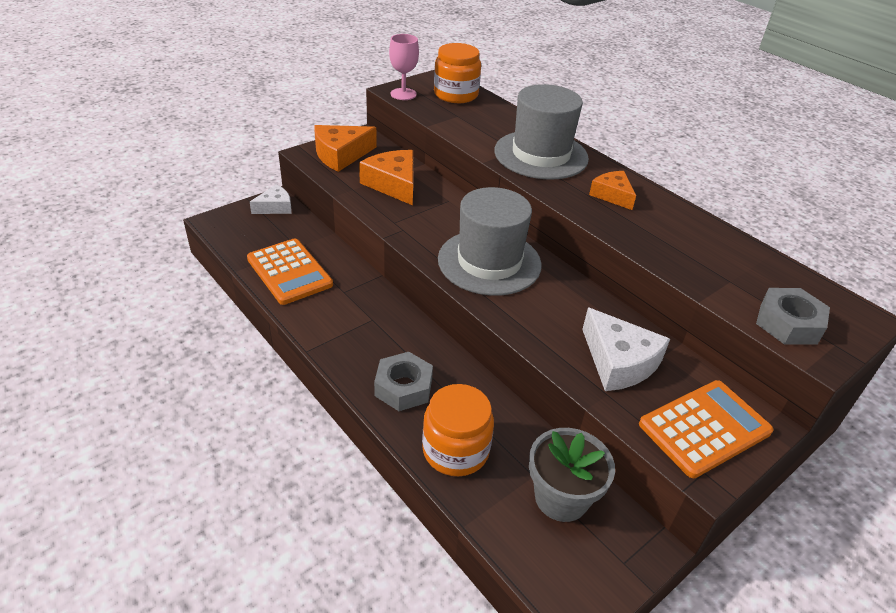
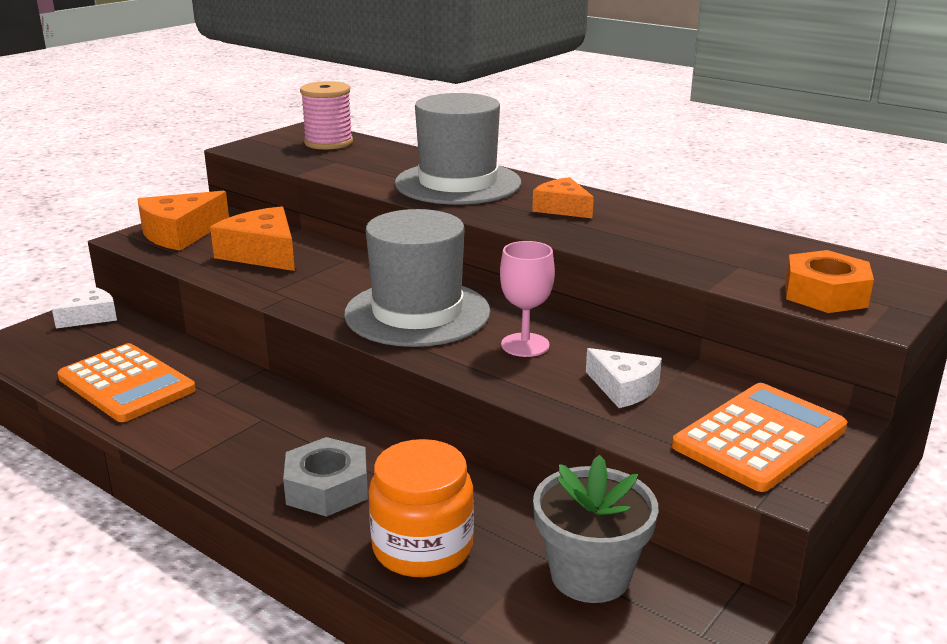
camera: 10 degrees left, 15 degrees down
pink goblet [389,34,419,100] -> pink goblet moved to [500,241,555,357]
orange jar [434,43,481,103] -> pink spool [300,81,353,150]
white cheese [582,307,670,391] -> white cheese [586,348,662,408], size x0.63
grey nut [756,288,830,345] -> orange nut [785,250,874,313]

